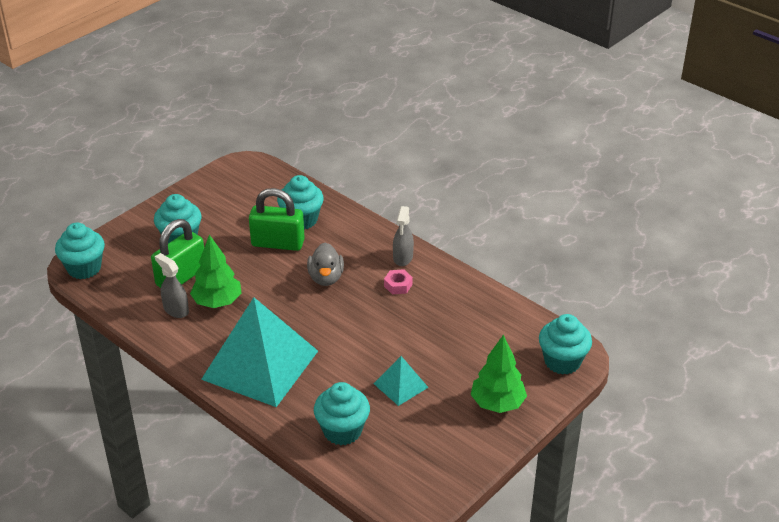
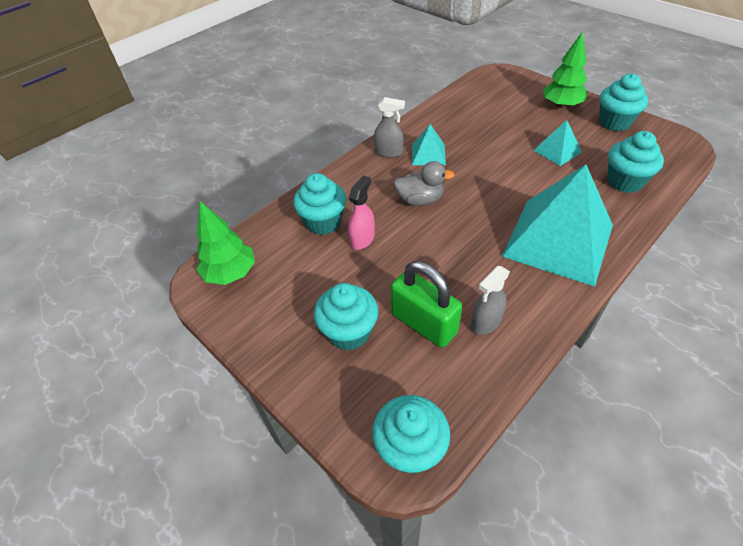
camera: 85 degrees left, 10 degrees up
green tree [190,235,242,308] -> green tree moved to [196,201,255,285]
green padlock [249,188,305,251] -> pink spray bottle [348,175,375,250]
pink nut [384,269,413,294] -> turquoise pyramid [412,124,446,165]
turquoise cupcake [539,314,592,375] -> turquoise cupcake moved to [599,73,648,131]

